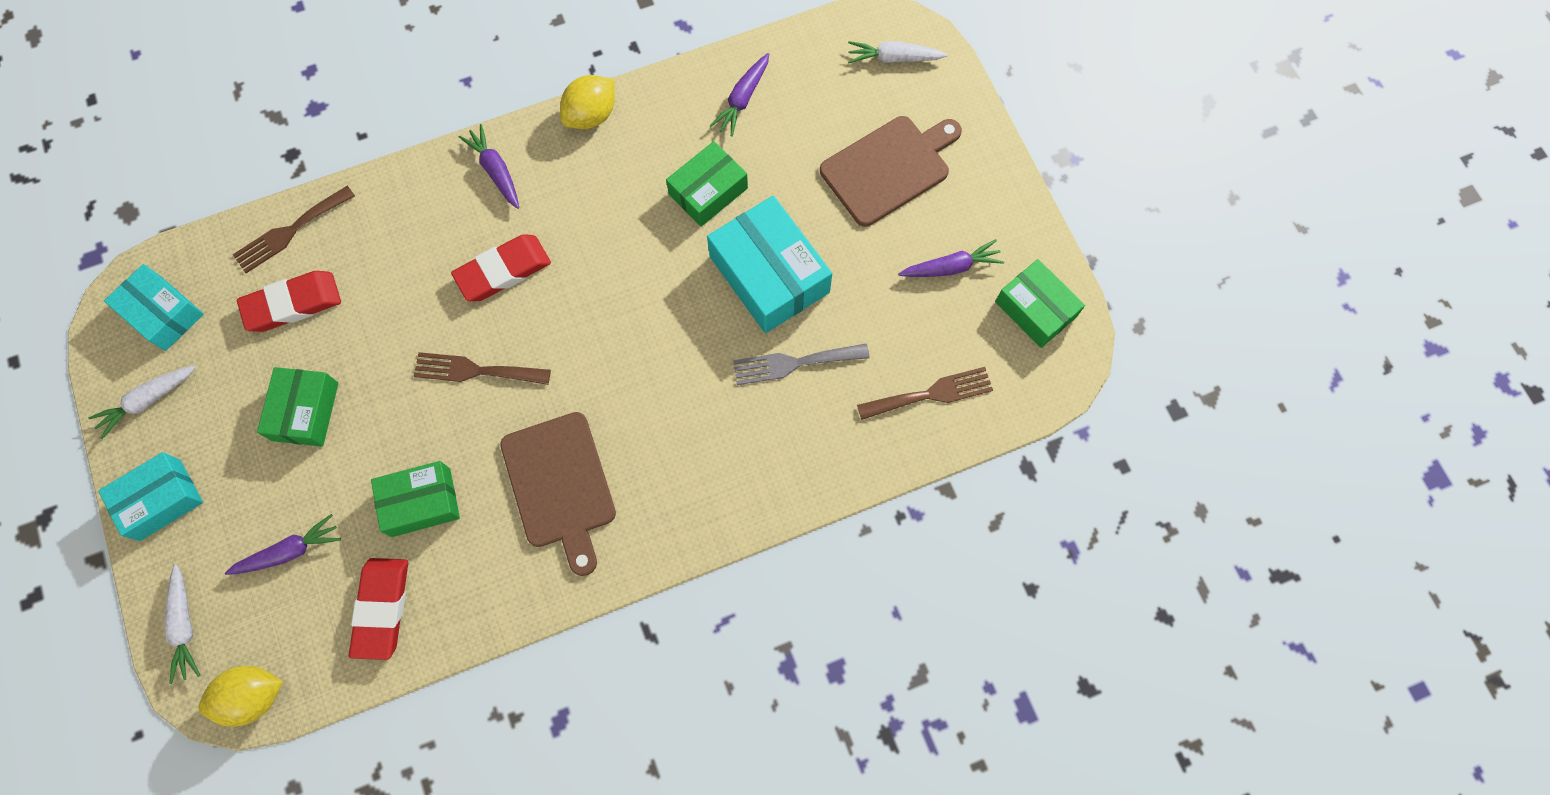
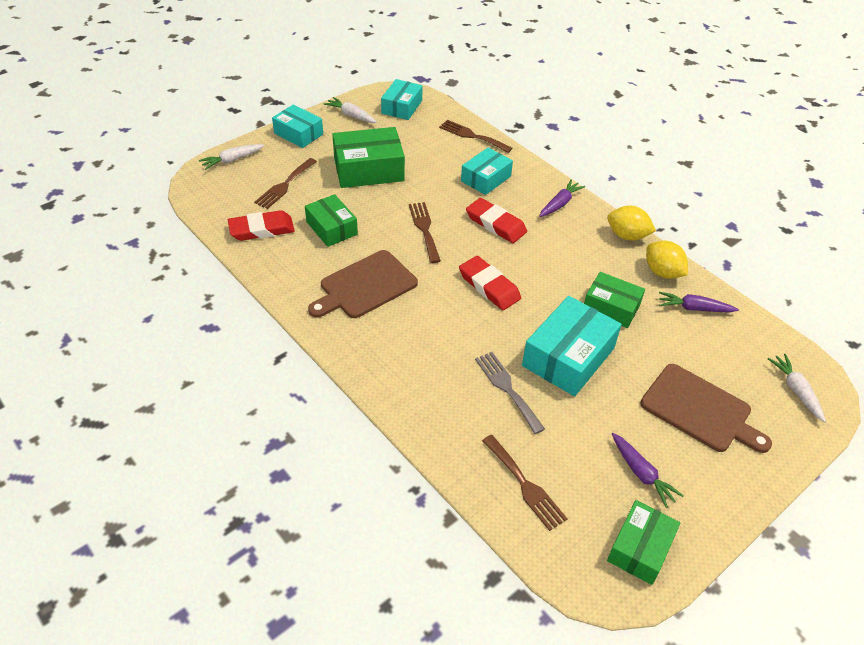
camera: 70 degrees right, 25 degrees down
yellow lemon [198,666,283,726] -> yellow lemon moved to [646,241,688,279]
purple carrot [225,514,341,575] -> brown fork [254,158,317,209]
red eraser [237,271,341,332] -> red eraser moved to [459,256,521,310]
green box [257,367,338,447] -> green box [332,127,405,188], size x1.55
none -> turquoise box [461,147,513,195]

